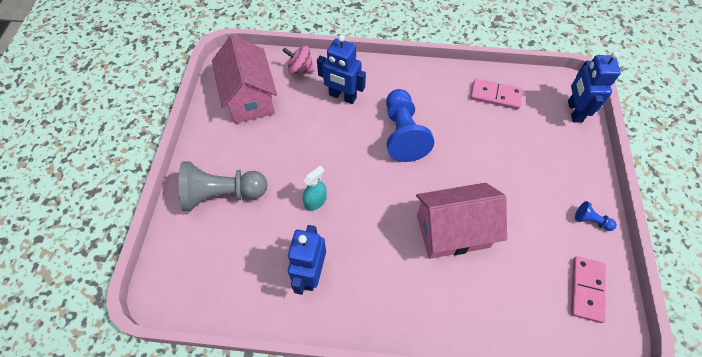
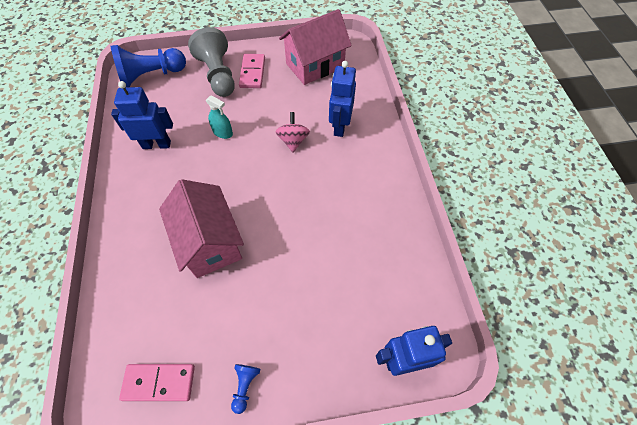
camera: 75 degrees right, 0 degrees up
pink spinning top [283,46,314,75] -> pink spinning top moved to [276,112,310,152]
blue pawn [386,89,434,162] -> blue pawn moved to [111,45,186,88]
pink domino [470,78,523,110] -> pink domino moved to [239,54,265,88]

